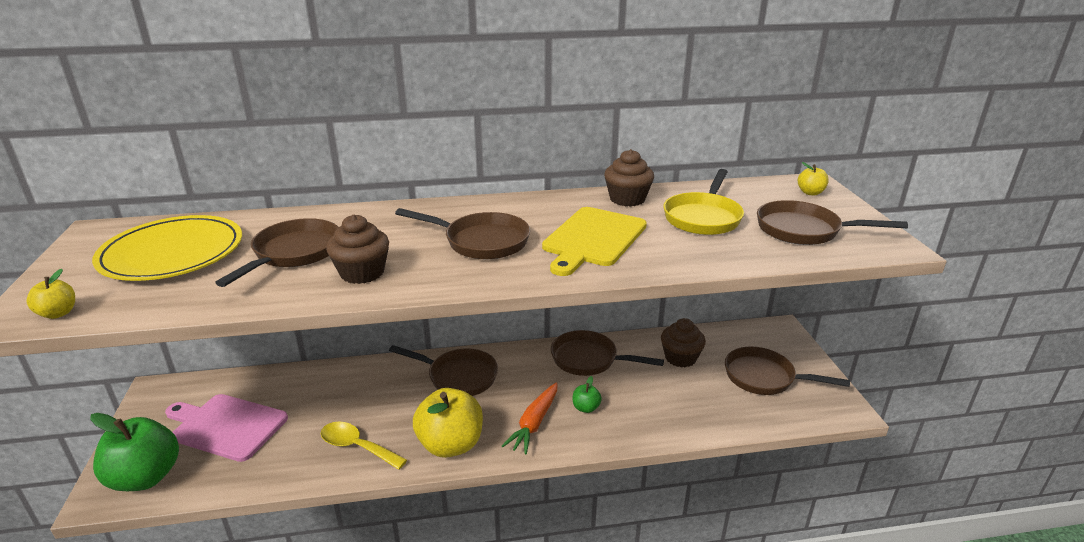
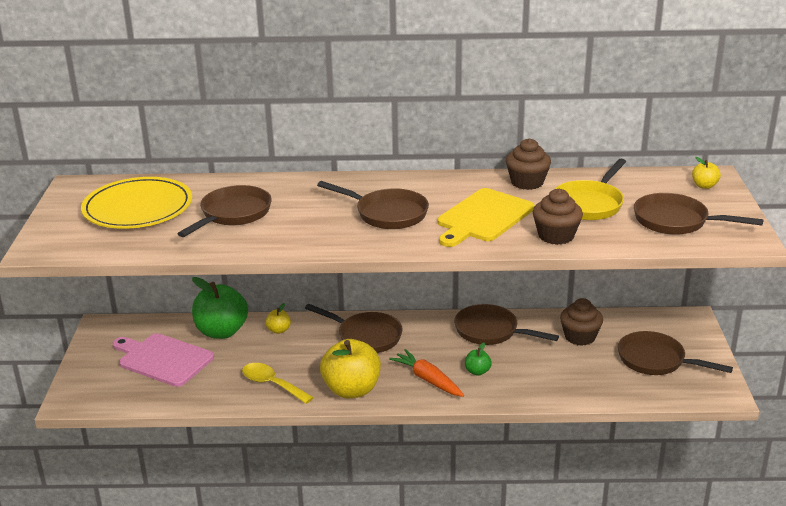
camera: 10 degrees right, 0 degrees up
yellow apple [26,269,75,319] -> yellow apple moved to [265,303,291,334]
green apple [90,413,179,491] -> green apple moved to [192,277,248,339]
brown cupcake [326,215,389,284] -> brown cupcake moved to [533,189,583,245]
orange carrot [502,382,557,454] -> orange carrot turned 105 degrees clockwise [389,349,464,397]

